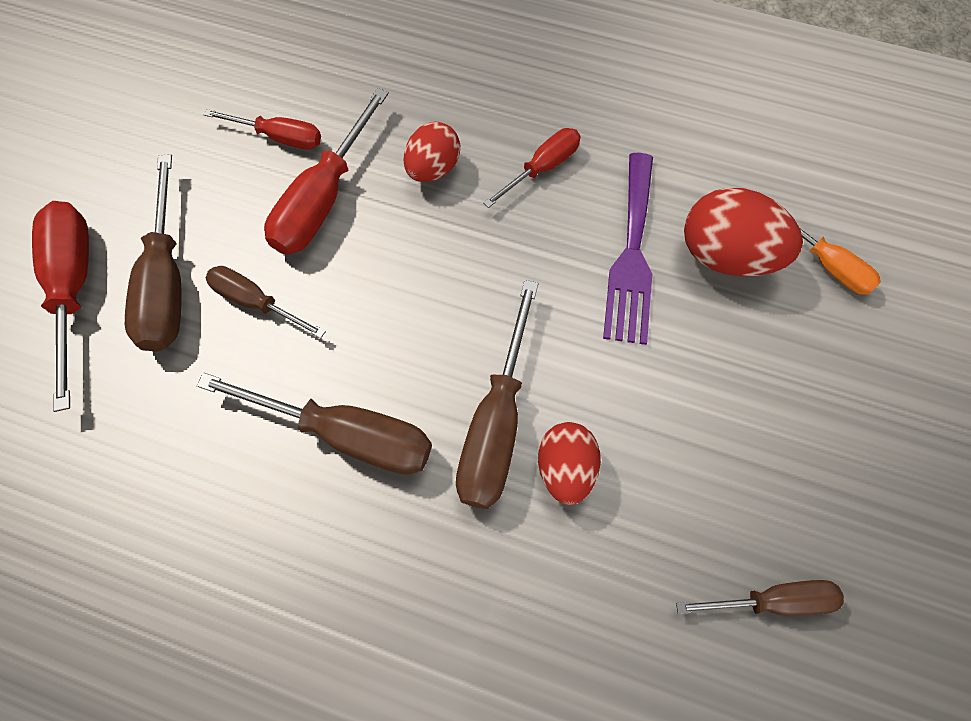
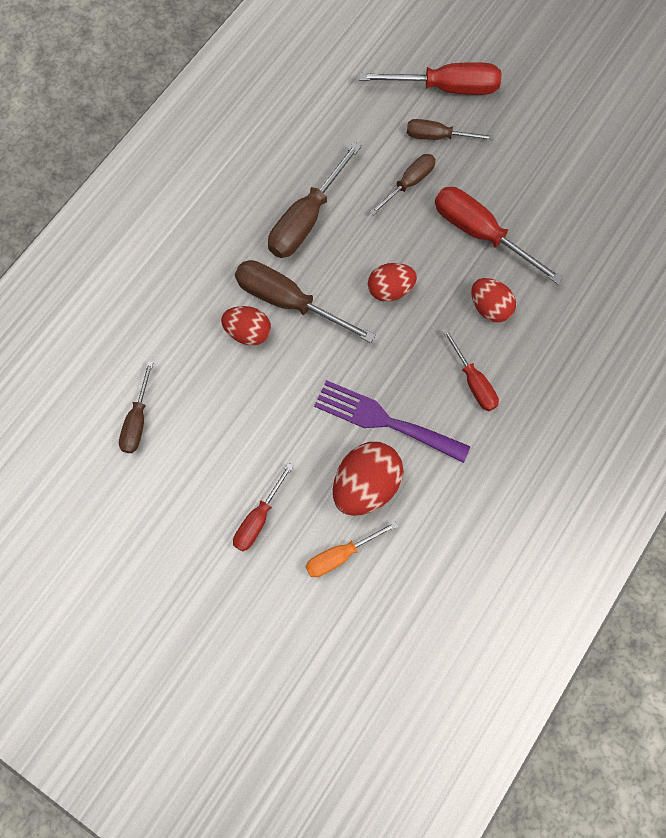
camera: 105 degrees right, 5 degrees up
brown screwdriver [125,154,181,352] -> brown screwdriver [407,119,494,140], size x0.61
red screwdriver [203,109,321,149] -> red screwdriver moved to [233,463,294,551]
none -> red egg [368,263,417,302]

